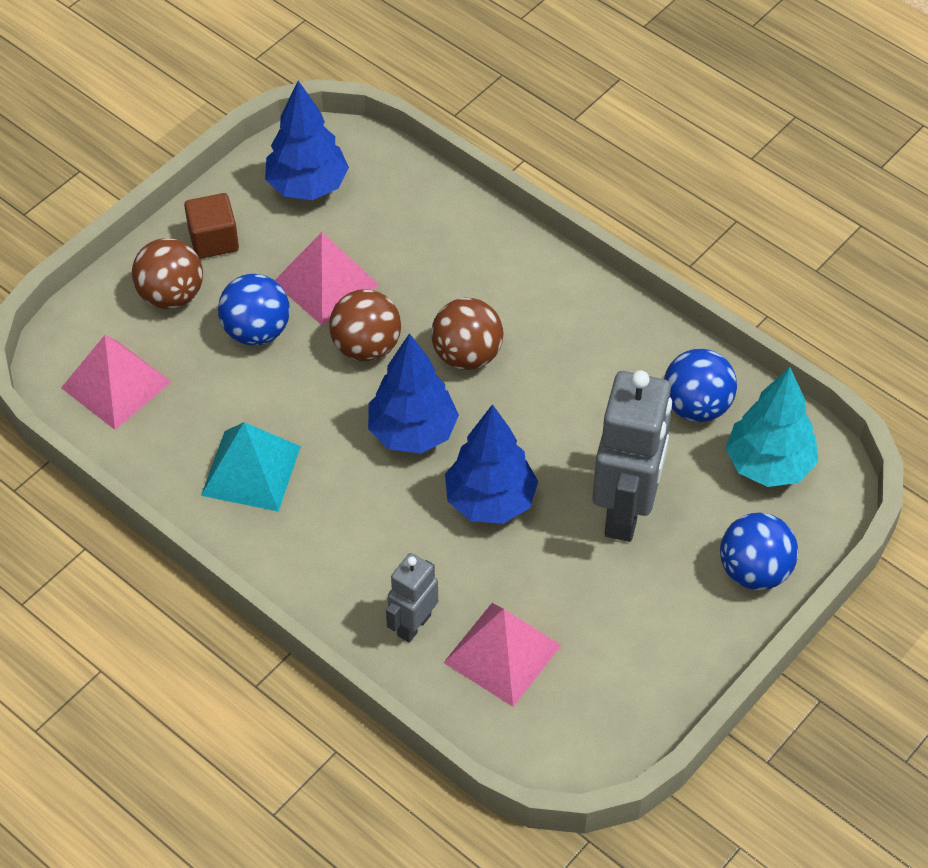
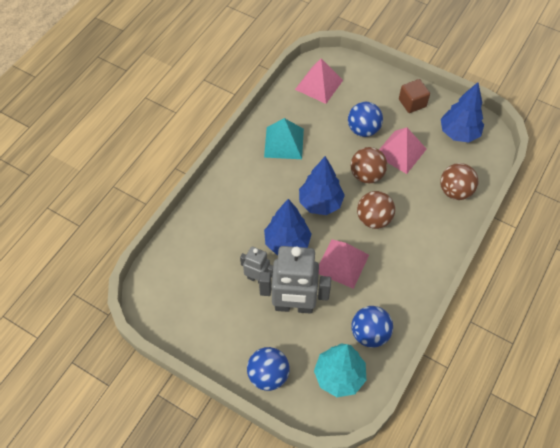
camera: 80 degrees right, 5 degrees up
brown ball [132,238,203,309] -> brown ball moved to [440,163,478,200]
grey robot [386,553,438,643] -> grey robot moved to [240,247,273,283]
pink pyramid [443,603,561,707] -> pink pyramid moved to [319,239,369,289]

